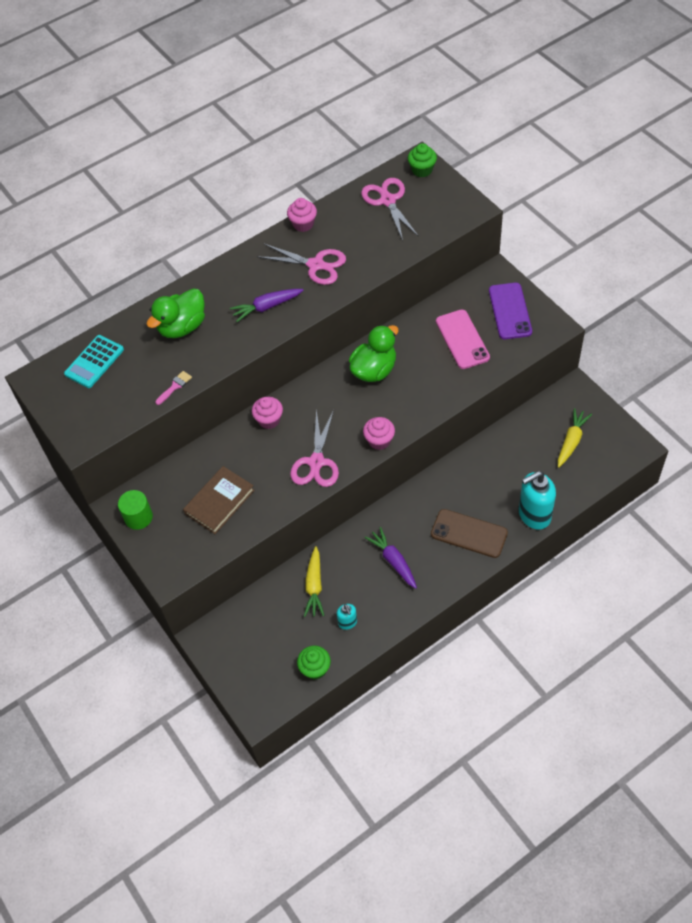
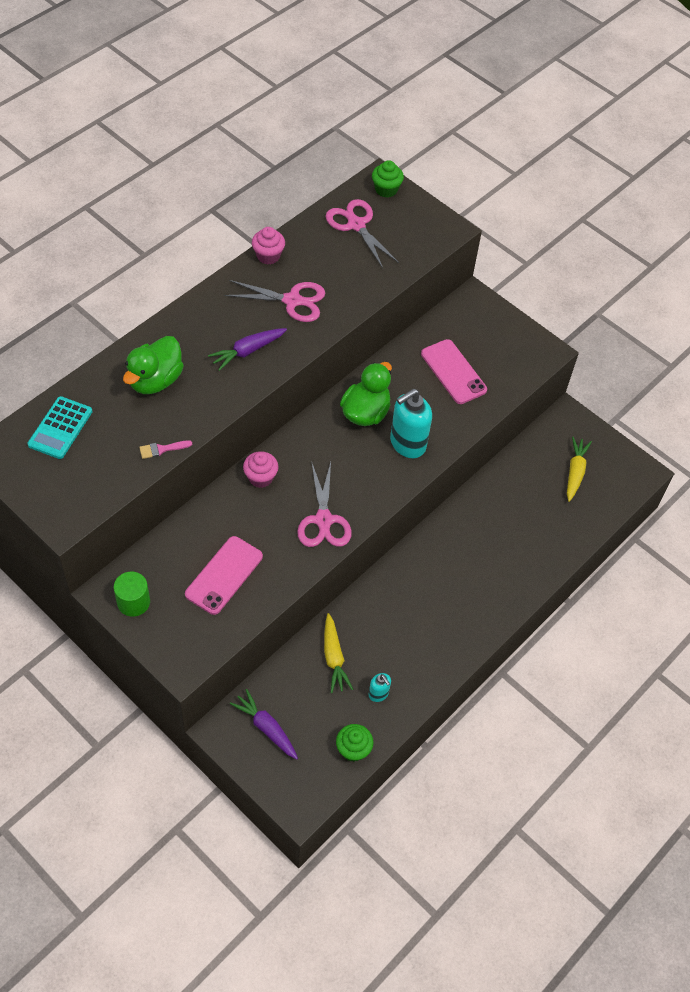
camera: 20 degrees left, 0 degrees up
pink brush [155,371,192,405] -> pink brush turned 135 degrees counterclockwise [139,440,192,459]
brown book [183,466,255,534] -> pink phone [185,536,263,615]
pink cupcake [363,417,395,450] -> none
purple carrot [365,527,417,589] -> purple carrot moved to [230,689,298,760]
brown phone [431,509,508,558] -> none
purple phone [489,283,532,339] -> none
turquoise soap dispenser [519,471,556,530] -> turquoise soap dispenser moved to [390,389,432,458]

